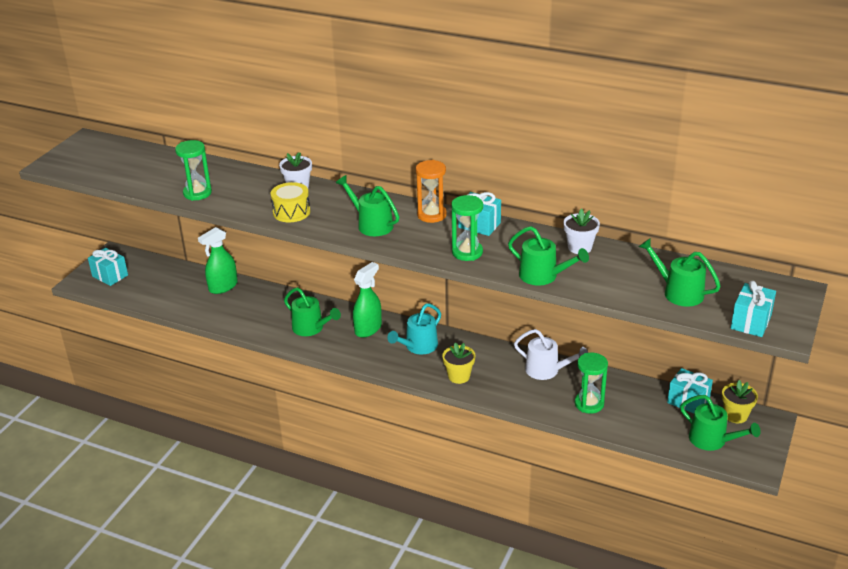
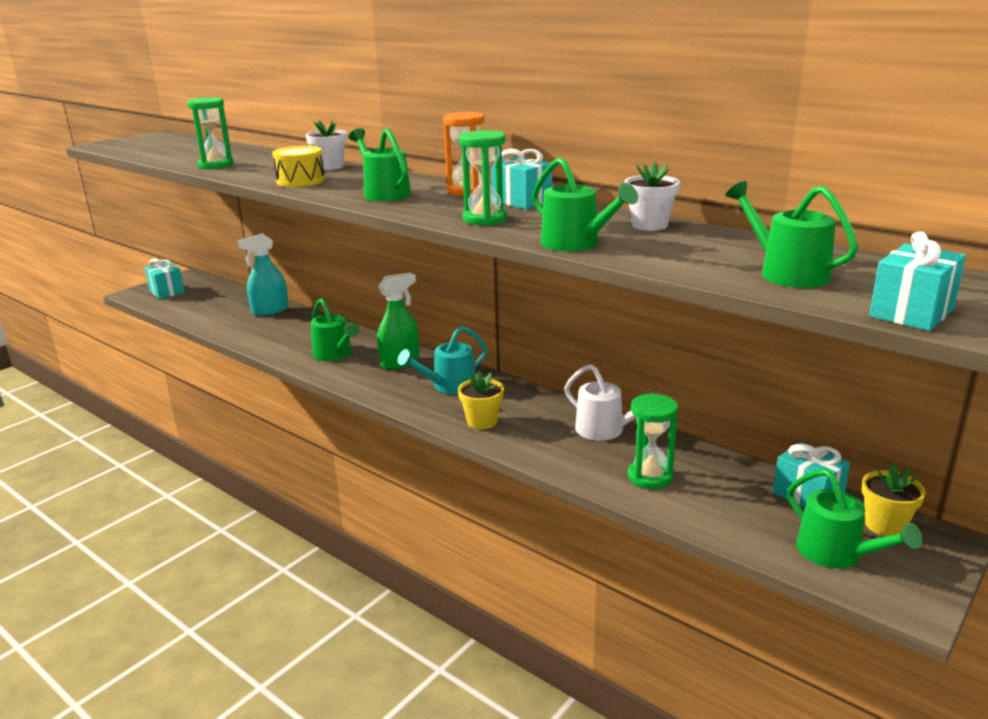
camera: 15 degrees right, 10 degrees down
green spray bottle [198,227,238,294] -> turquoise spray bottle [237,233,289,316]

